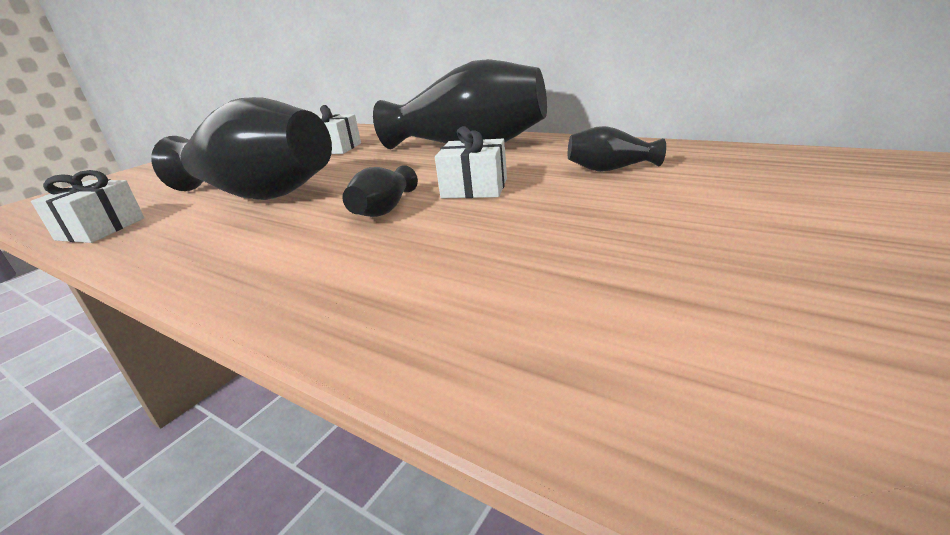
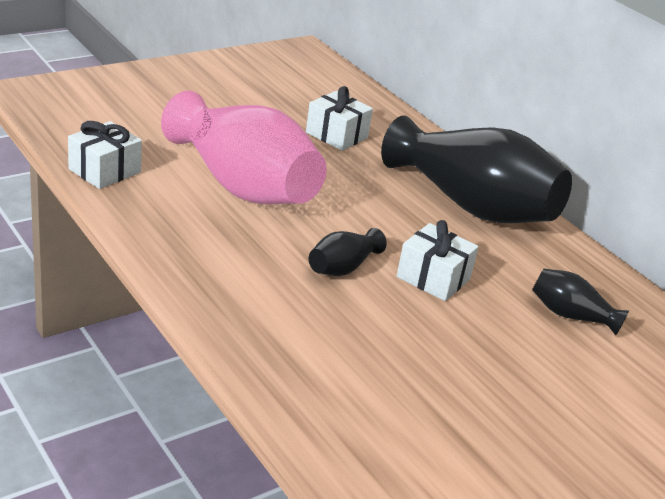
camera: 15 degrees right, 5 degrees up
black vase [151,97,332,200] -> pink vase [161,91,327,204]

